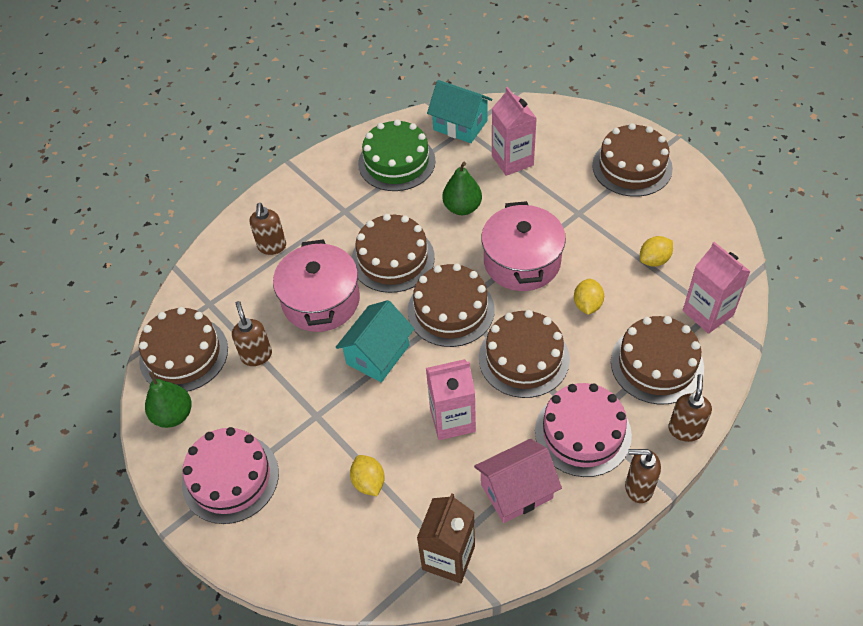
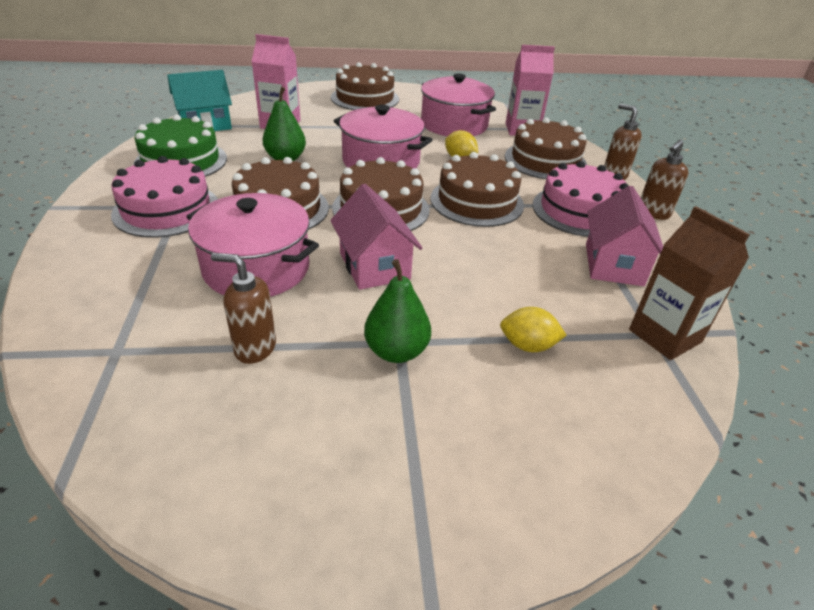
camera: 60 degrees left, 15 degrees down
brown cake [139,307,228,392] -> none
green pear [145,371,192,428] -> green pear moved to [364,259,431,363]
pink cake [182,427,279,524] -> pink cake moved to [111,156,218,238]
brown soap dispenser [249,203,286,255] -> none
turquoise house [335,300,414,382] -> pink house [330,184,422,290]
pink carton [426,359,476,440] -> none
yellow lemon [640,236,673,267] -> pink pot [421,74,496,136]

